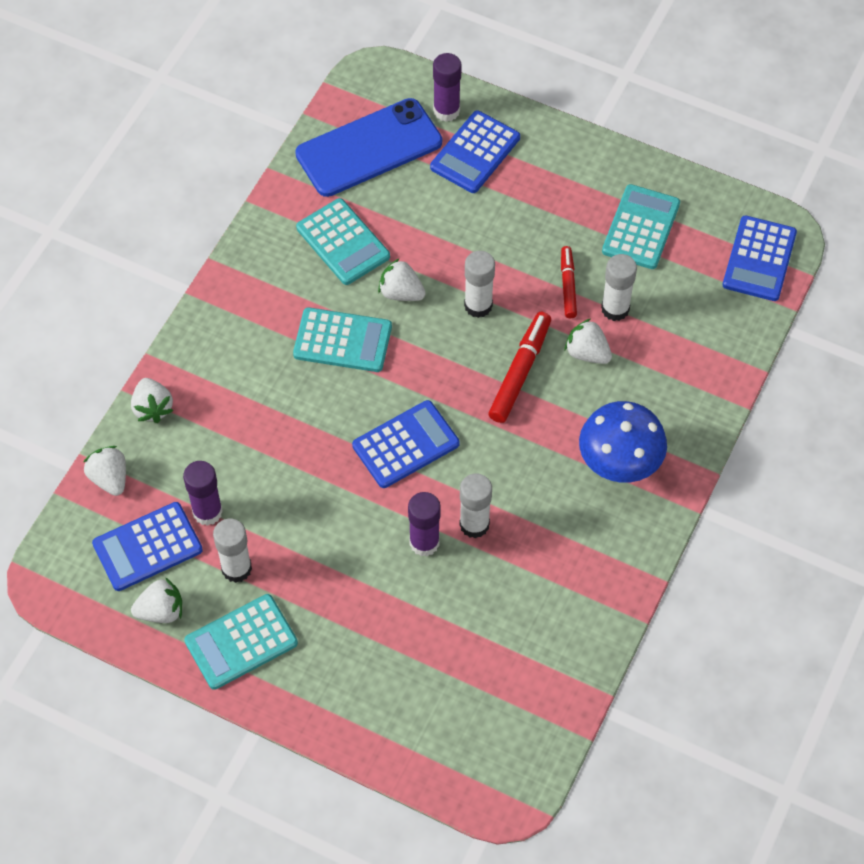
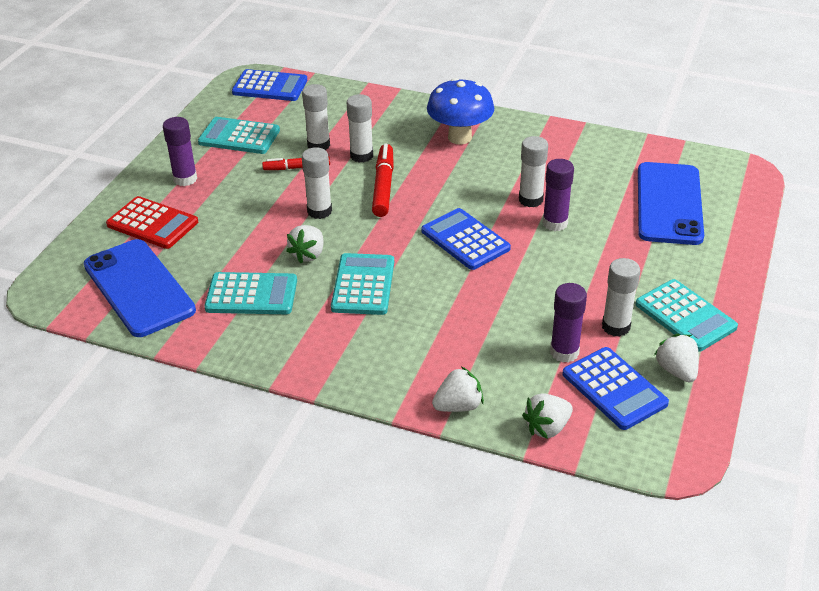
camera: 95 degrees left, 20 degrees down
turquoise calculator [296,198,390,285] -> turquoise calculator turned 45 degrees clockwise [204,272,297,314]
blue calculator [430,110,520,193] -> red calculator [106,196,198,249]
purple glue stick [433,53,462,122] -> purple glue stick moved to [163,117,197,186]
red marker [488,312,551,423] -> red marker turned 75 degrees clockwise [372,143,394,217]
white strawberry [565,318,612,364] -> white glue stick [347,94,373,163]
none -> blue phone [638,162,704,245]

